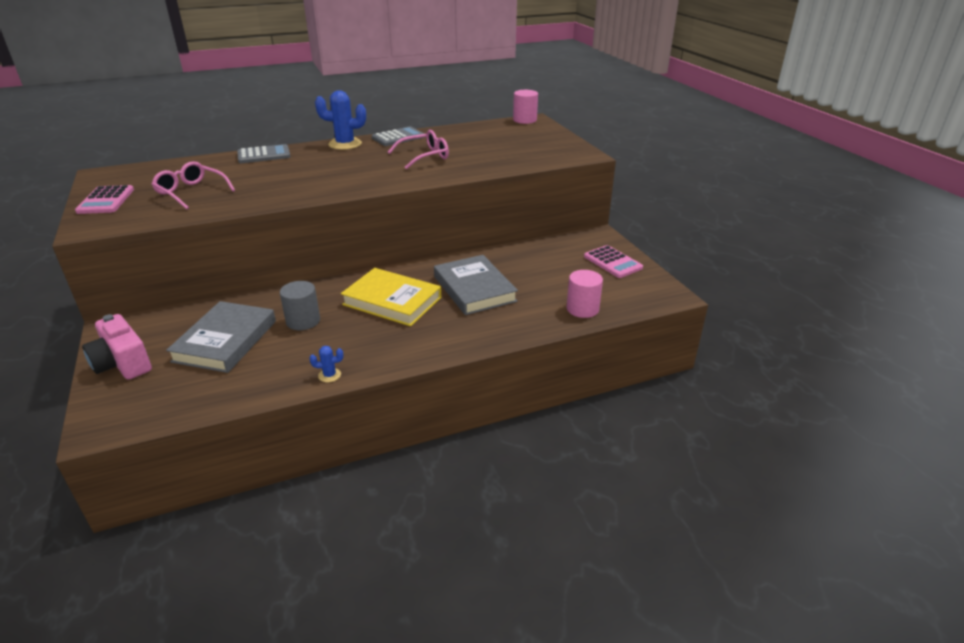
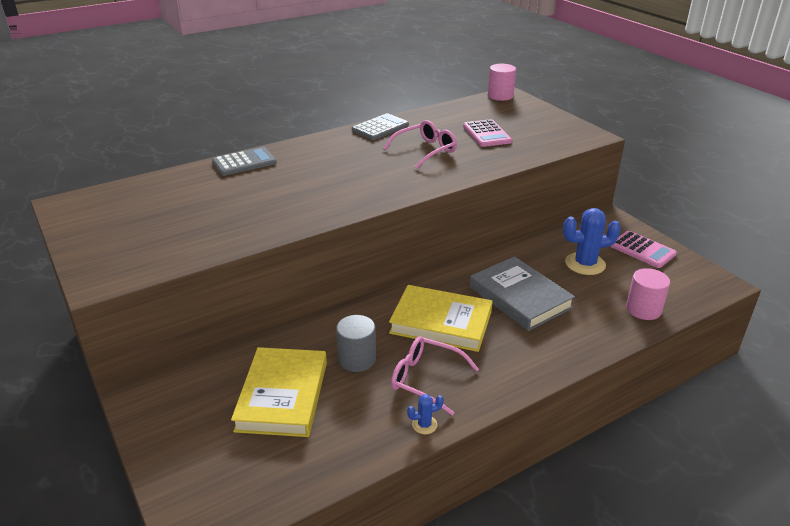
camera: 10 degrees left, 0 degrees up
pink calculator [75,185,134,214] -> pink calculator moved to [463,119,512,147]
pink camera [82,314,152,380] -> none
pink glasses [151,161,235,210] -> pink glasses moved to [391,336,479,416]
grey book [166,301,276,373] -> yellow book [231,347,327,437]
blue cactus [315,90,366,150] -> blue cactus moved to [563,208,621,275]

